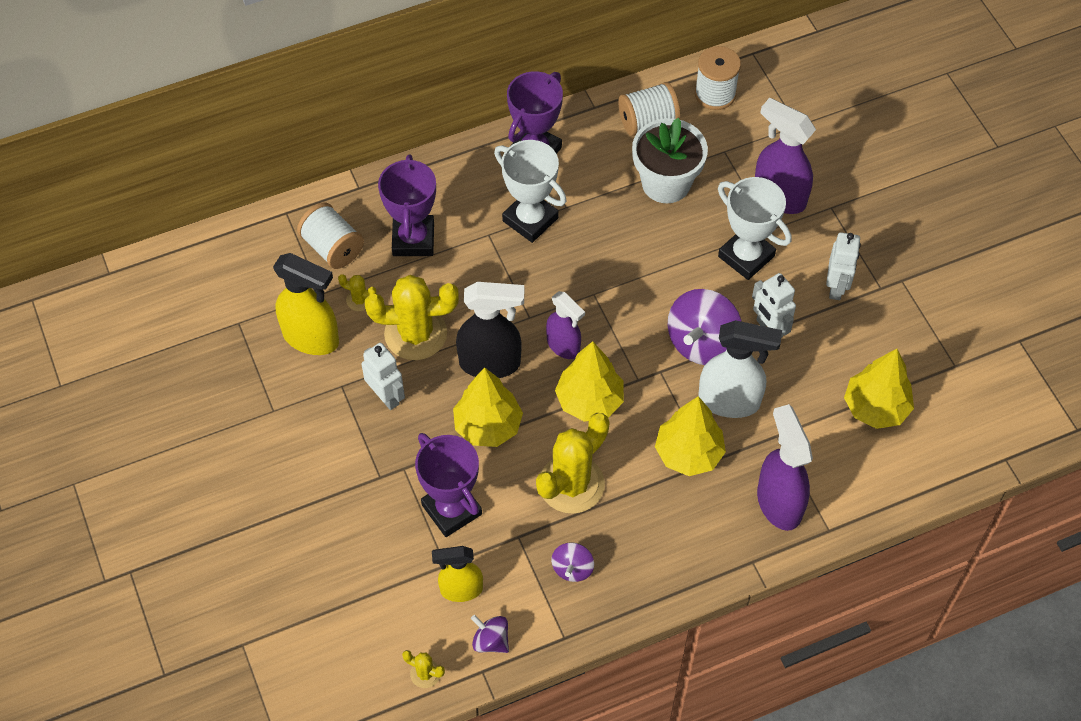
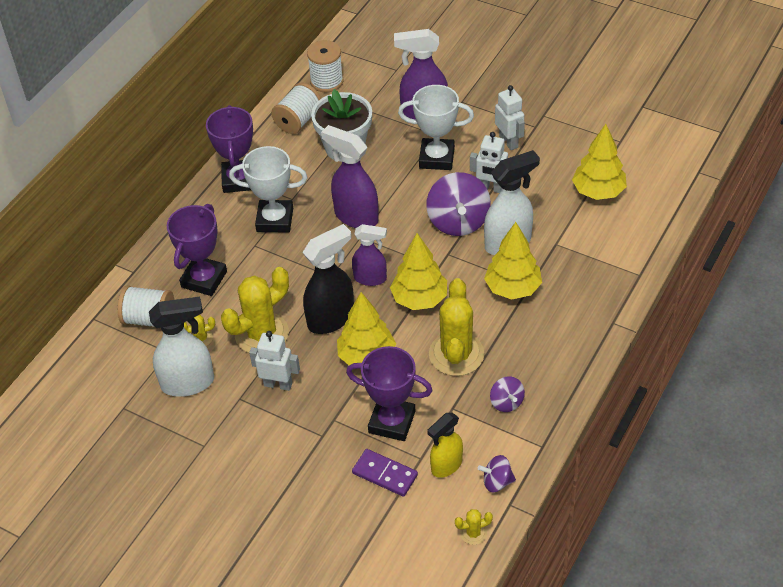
camera: 35 degrees left, 10 degrees down
yellow spray bottle [273,253,339,355] -> white spray bottle [149,297,214,397]
purple trophy [378,154,436,256] -> purple trophy turned 60 degrees clockwise [167,204,227,296]
purple spray bottle [757,404,813,531] -> purple spray bottle moved to [321,125,379,228]
none -> purple domino [352,449,418,497]

